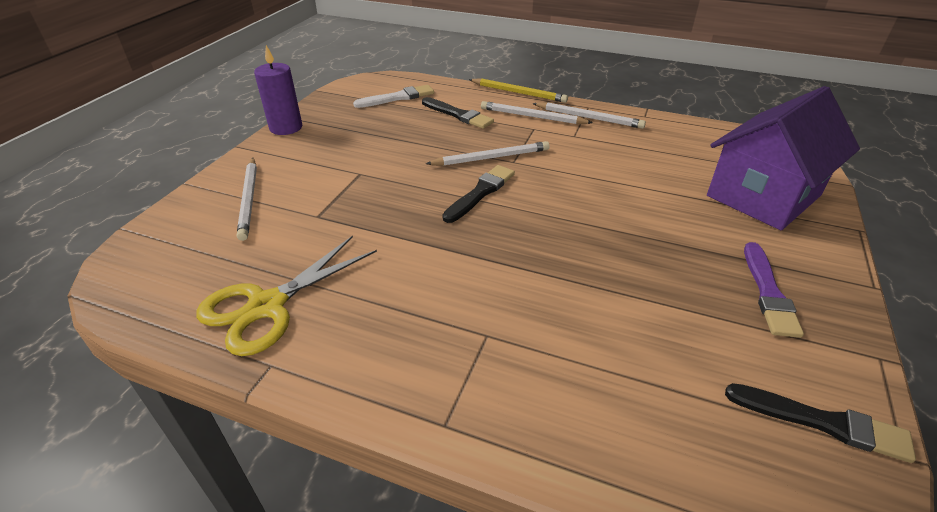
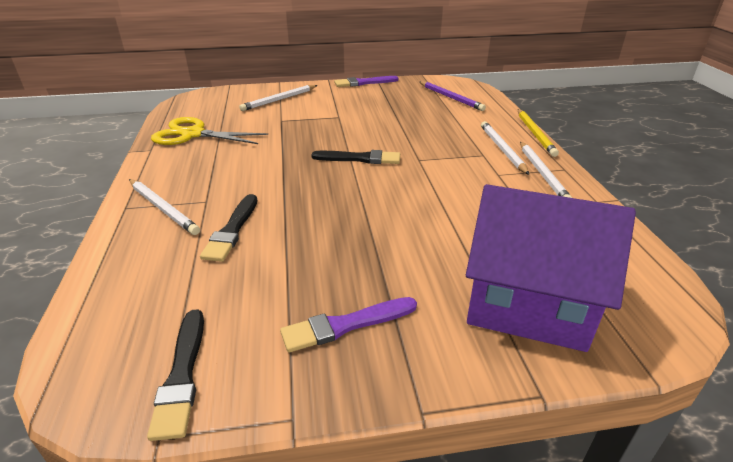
camera: 60 degrees right, 5 degrees down
purple candle [254,45,302,135] -> purple brush [334,76,398,87]
white brush [353,85,434,108] -> purple pencil [420,81,486,111]
black brush [422,97,494,129] -> black brush moved to [200,194,257,262]
white pencil [426,141,549,166] -> white pencil moved to [129,179,200,235]

